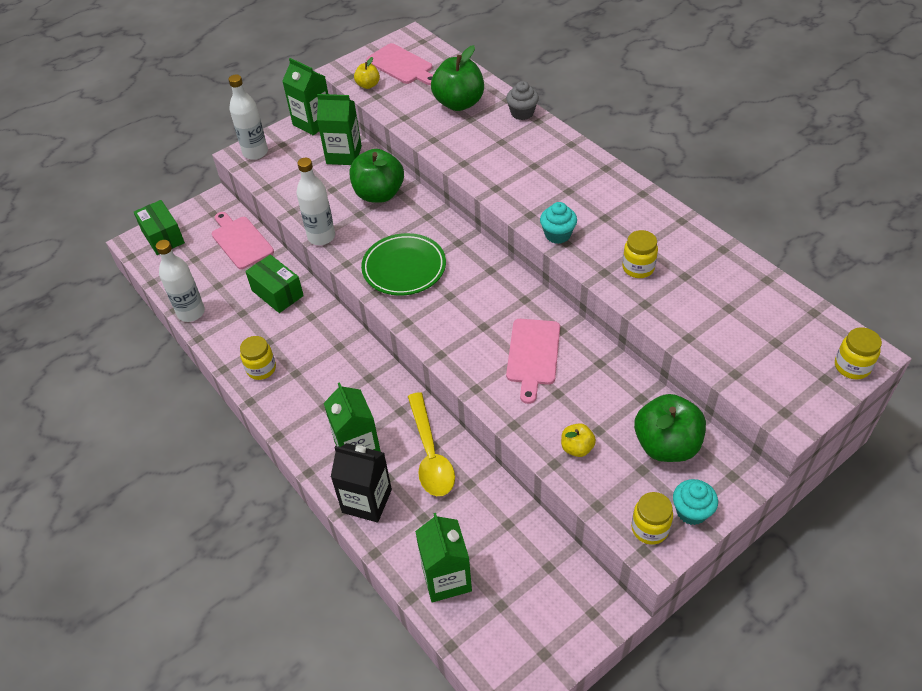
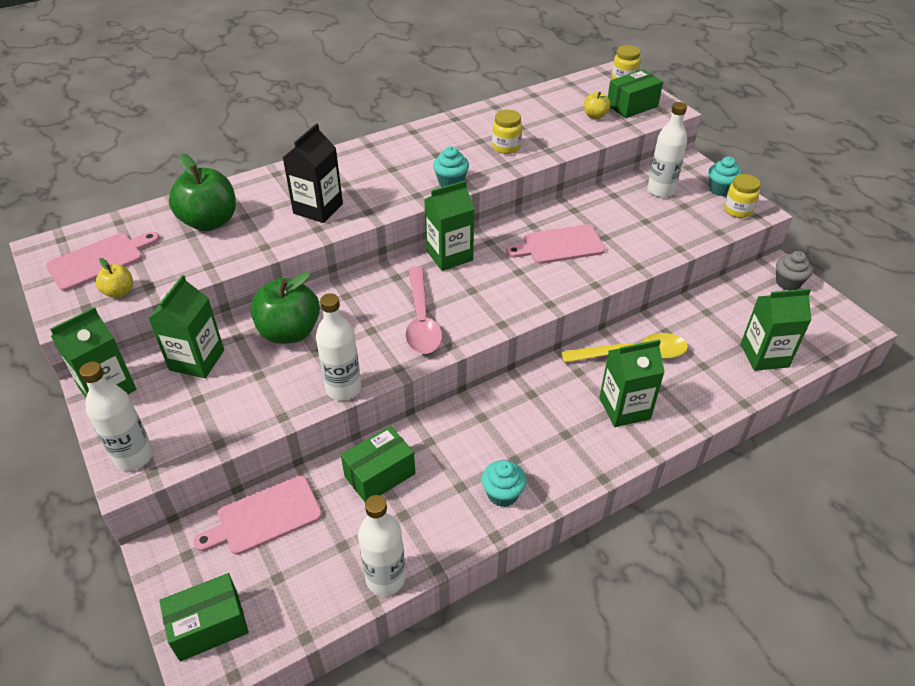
camera: 85 degrees left, 5 degrees down
yellow jar [240,336,276,380] -> turquoise cupcake [482,460,527,507]
black carton [331,443,392,523] -> black carton moved to [283,123,343,223]
green plate [361,233,446,296] -> pink spoon [405,266,442,354]
grey cupcake [506,81,539,120] -> grey cupcake moved to [776,251,813,290]
pink cutting board [506,319,560,404] -> pink cutting board turned 150 degrees clockwise [506,224,605,264]
yellow apple [561,423,596,457] -> yellow apple moved to [584,92,611,119]
green apple [634,394,706,462] -> white bottle [647,102,687,198]
none -> green carton [424,180,474,271]
none -> green box [608,70,663,118]

